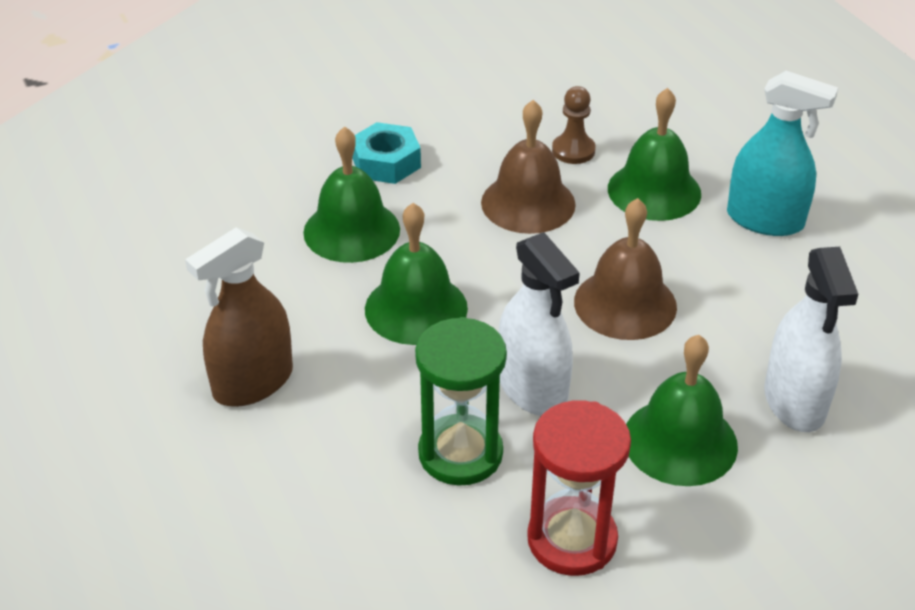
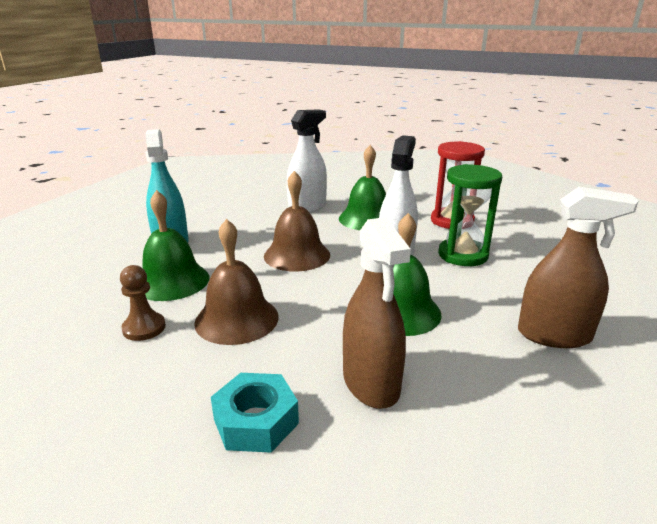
camera: 130 degrees left, 15 degrees down
green bell [303,126,400,263] -> brown spray bottle [343,217,411,409]

